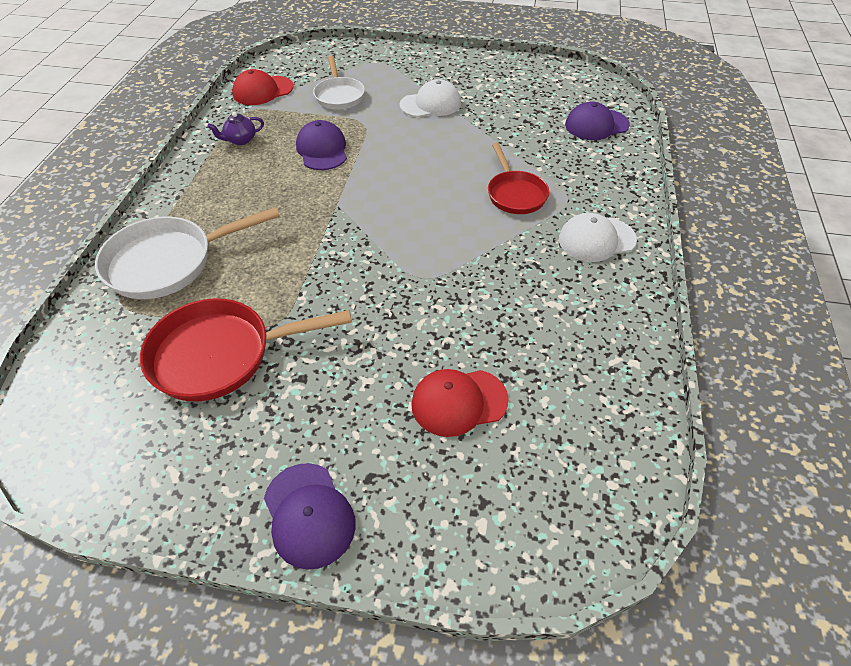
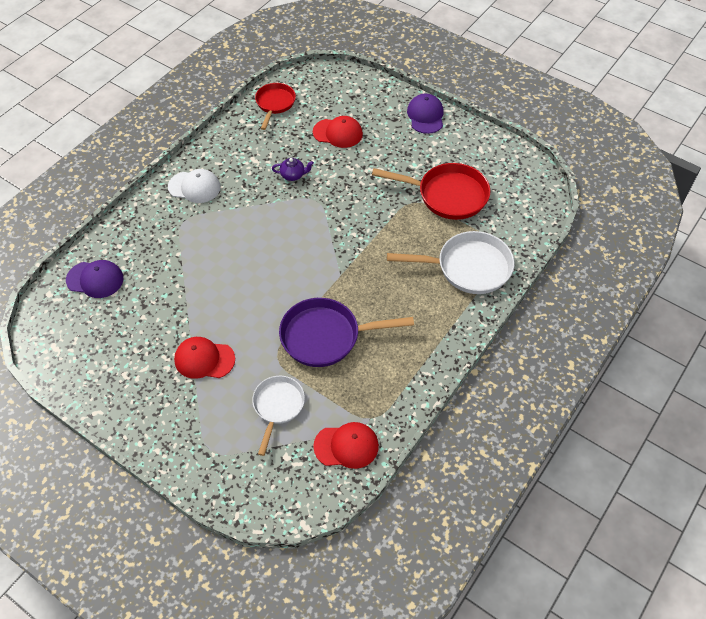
camera: 155 degrees left, 5 degrees up
purple teapot [208,112,264,145] -> purple teapot moved to [272,158,314,181]
purple cap [296,120,347,170] -> purple pan [279,298,414,367]
white cap [400,79,461,117] -> red cap [174,337,235,379]
red pan [488,143,549,214] -> red pan moved to [255,83,296,130]

